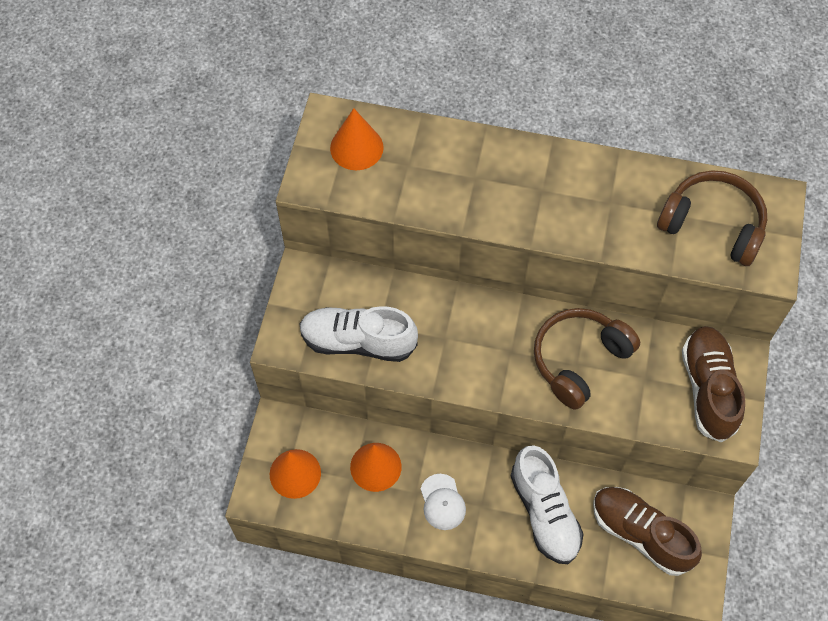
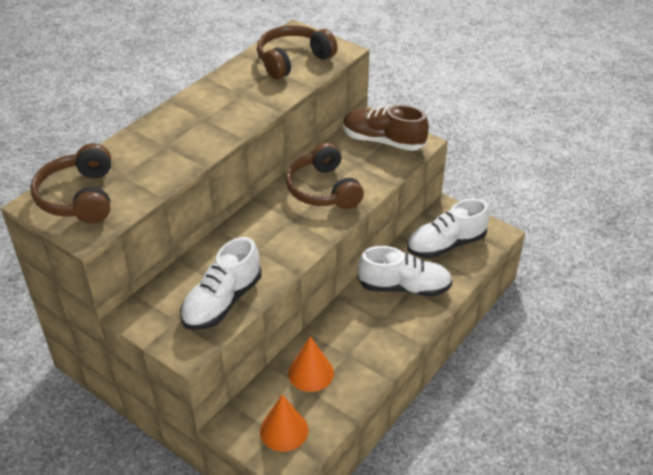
camera: 65 degrees left, 20 degrees down
orange cone [330,108,384,170] -> brown headphones [31,143,111,223]
white cap [421,474,466,530] -> none
brown shoe [593,487,702,576] -> white shoe [407,199,490,258]

